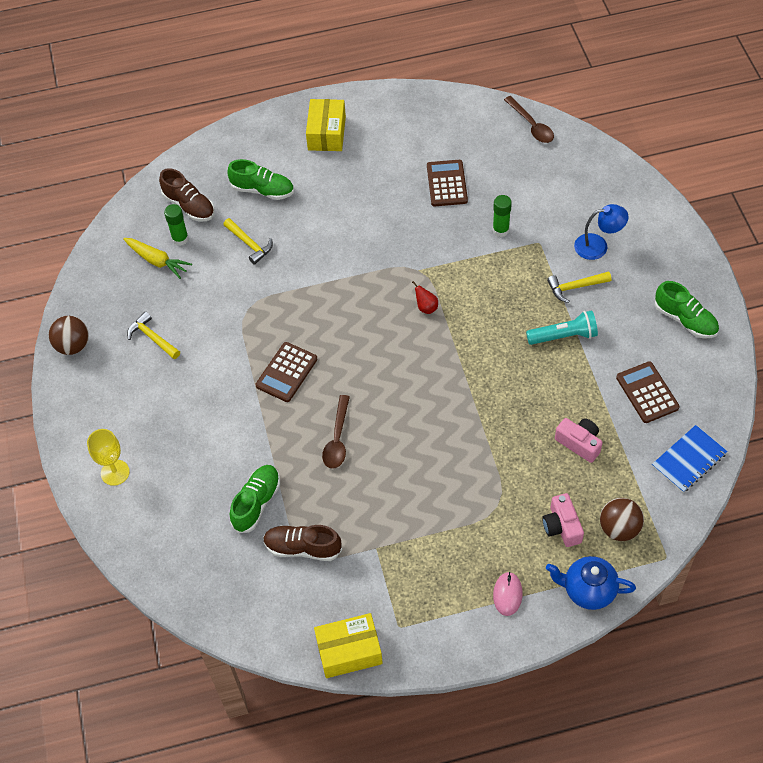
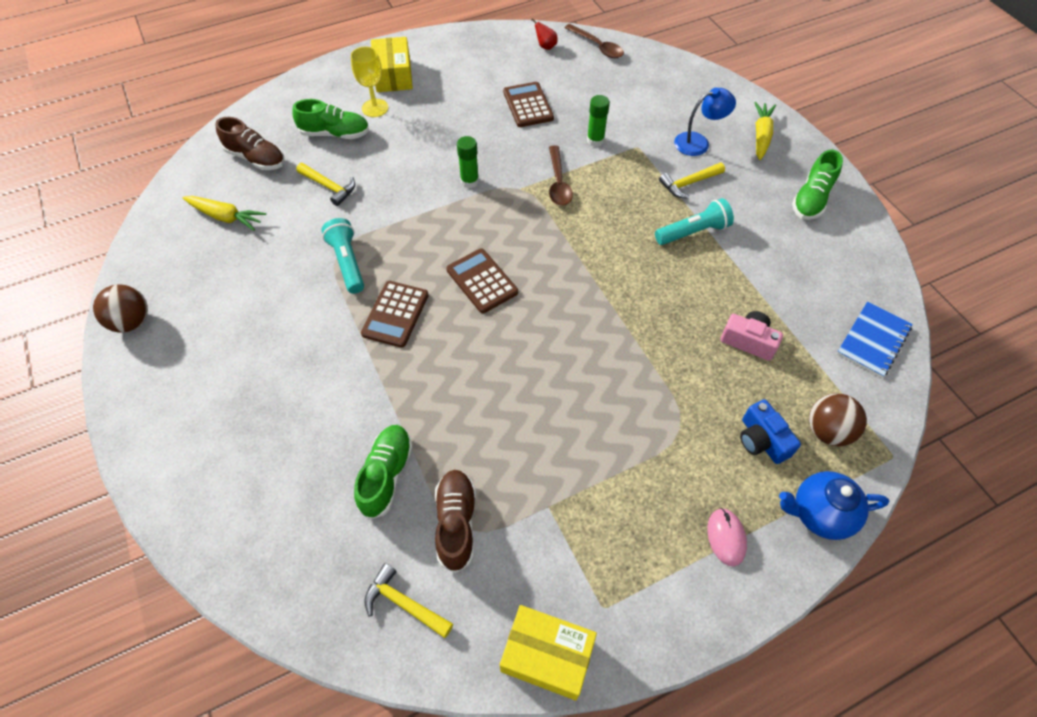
camera: 15 degrees left, 0 degrees up
yellow goblet [87,429,130,486] -> yellow goblet moved to [351,46,388,117]
yellow hammer [127,311,180,359] -> yellow hammer moved to [364,563,453,638]
green glue stick [164,204,189,246] -> green glue stick moved to [457,136,479,188]
brown shoe [263,525,342,561] -> brown shoe turned 90 degrees clockwise [435,470,476,573]
yellow box [314,613,383,678] -> yellow box turned 45 degrees clockwise [500,605,597,701]
brown spoon [322,395,350,469] -> brown spoon moved to [549,145,573,206]
red pear [412,281,438,314] -> red pear moved to [531,18,558,50]
pink camera [542,493,584,547] -> blue camera [740,399,801,464]
brown calculator [616,361,680,423] -> brown calculator moved to [446,249,518,313]
green shoe [655,281,719,338] -> green shoe turned 90 degrees clockwise [792,150,843,220]
none -> turquoise flashlight [322,218,364,294]
none -> yellow carrot [754,102,776,160]

